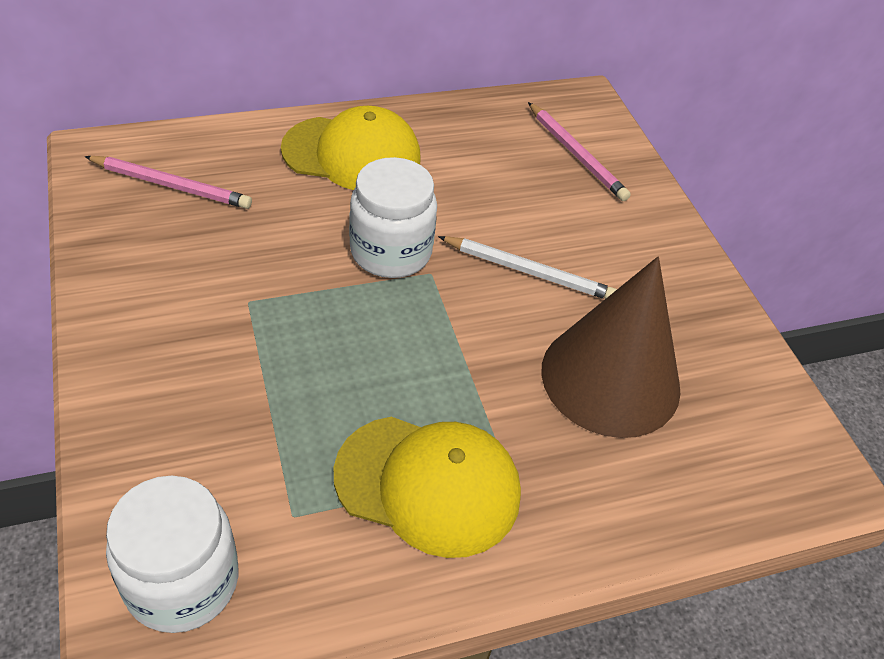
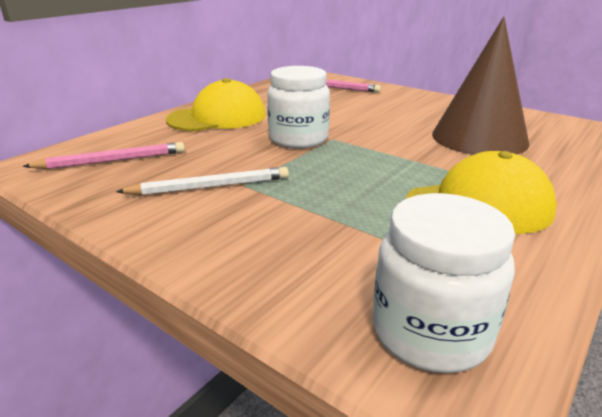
camera: 30 degrees left, 20 degrees down
white pencil [438,236,617,299] -> white pencil moved to [116,167,289,195]

